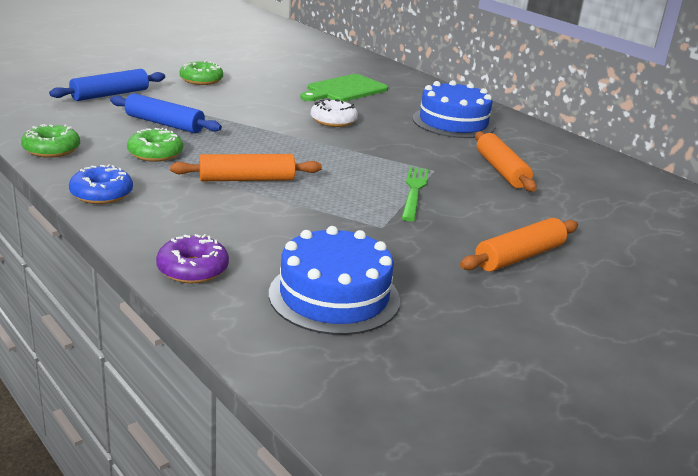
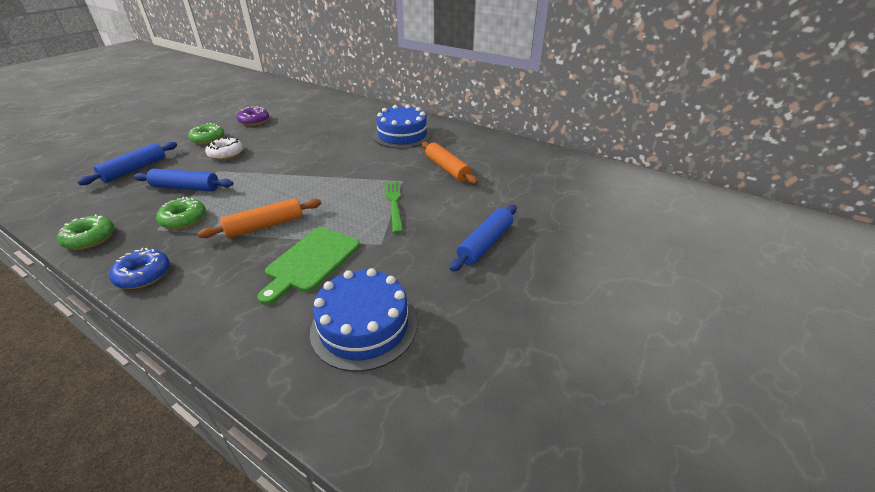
camera: 15 degrees left, 10 degrees up
purple donut [156,234,229,283] -> purple donut moved to [237,106,269,126]
green cutting board [300,74,388,102] -> green cutting board moved to [257,227,360,305]
white donut [311,99,358,127] -> white donut moved to [205,137,243,160]
orange rolling pin [460,218,578,271] -> blue rolling pin [450,205,516,272]

